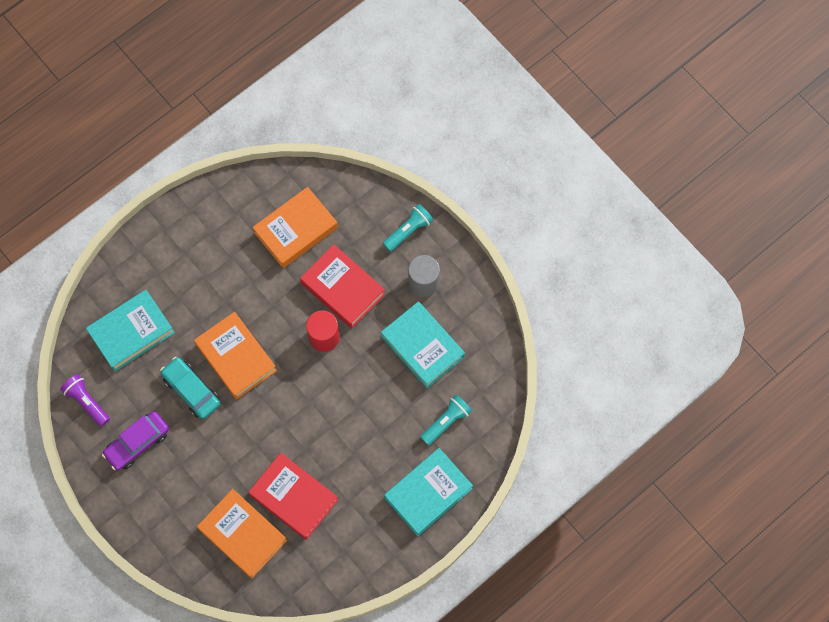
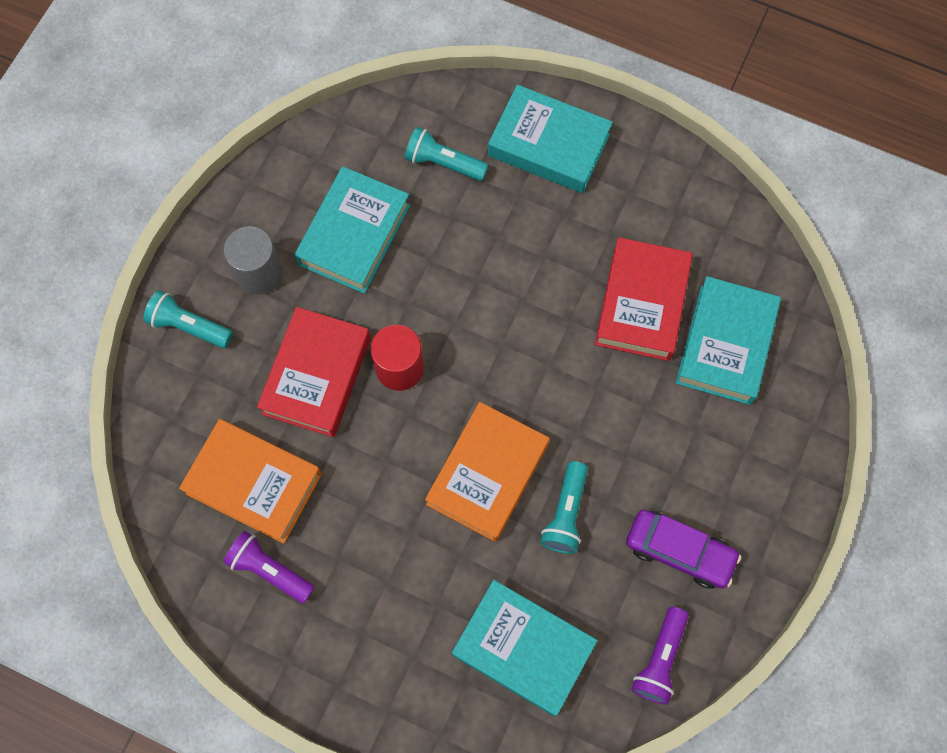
camera: 115 degrees left, 0 degrees up
turquoise car [160,357,220,419] -> turquoise flashlight [540,461,588,554]
orange book [197,489,287,578] -> turquoise book [676,276,781,405]
none -> purple flashlight [223,531,315,603]

